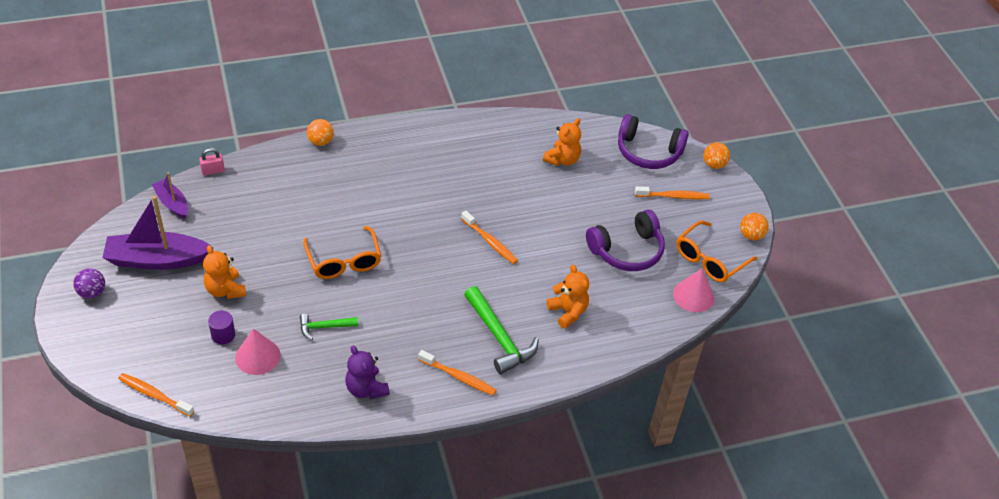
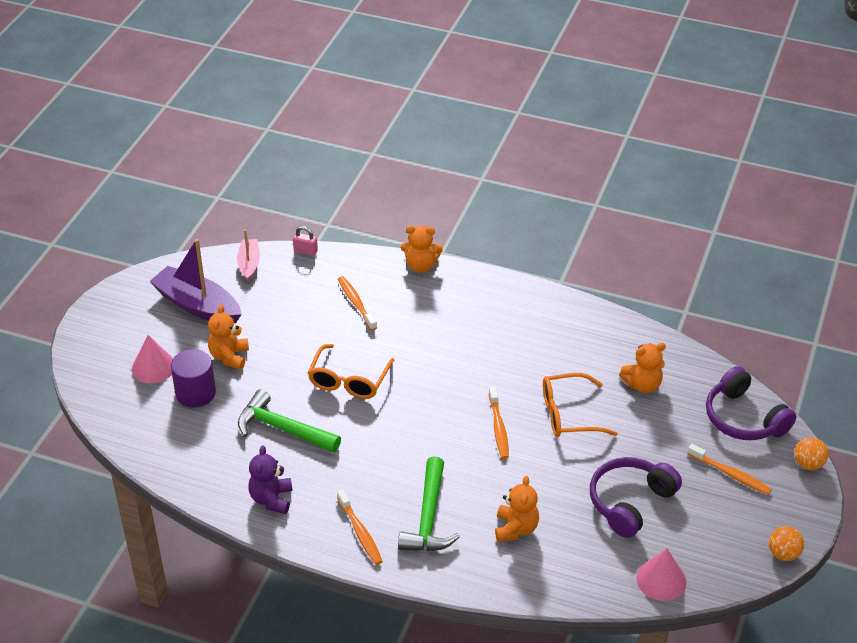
camera: 40 degrees right, 5 degrees down
purple ball [73,268,105,299] -> none
orange toothbrush [118,373,194,417] -> orange toothbrush moved to [338,276,377,331]
purple boat [152,172,188,219] -> pink boat [237,230,260,282]
purple cylinder [208,311,235,344] -> purple cylinder [171,349,216,408], size x1.67
pink cone [235,329,281,375] -> pink cone moved to [132,335,173,383]
green hammer [300,314,358,340] -> green hammer [238,389,341,453], size x1.78
orange ball [307,119,334,146] -> orange teddy bear [401,225,443,273]
purple headphones [586,210,665,271] -> purple headphones turned 120 degrees clockwise [590,457,682,538]
orange glasses [676,221,757,283] -> orange glasses moved to [543,373,618,437]

